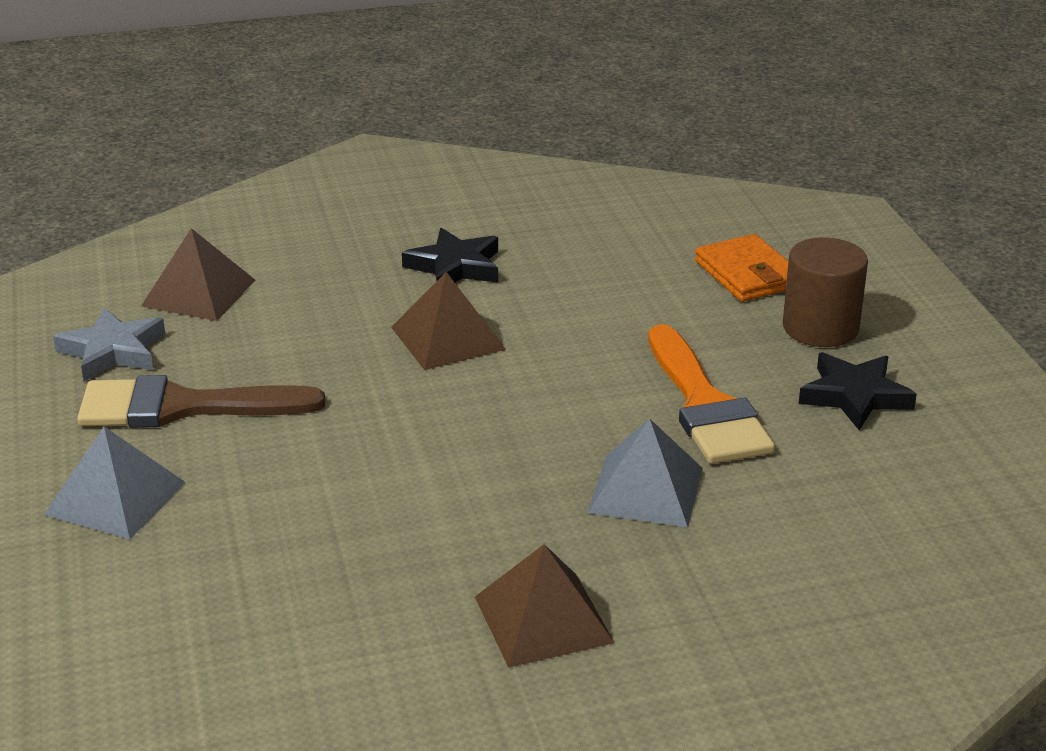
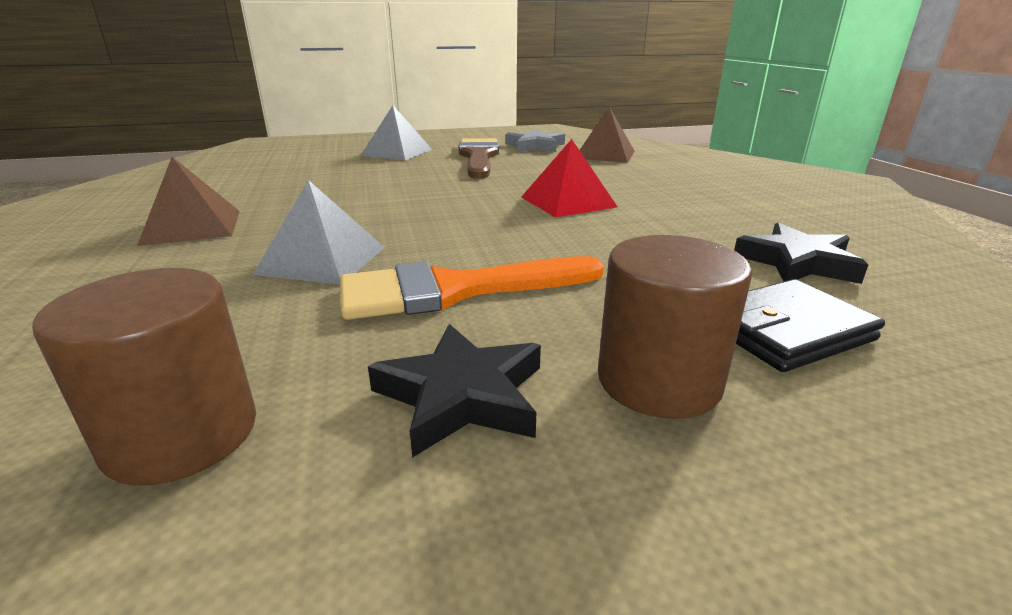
camera: 90 degrees right, 5 degrees down
brown pyramid [391,272,506,370] -> red pyramid [521,139,617,217]
black star [402,228,498,283] -> black star moved to [734,223,868,284]
orange wallet [695,234,788,302] -> black wallet [736,279,885,372]
none -> brown cylinder [32,268,256,486]

